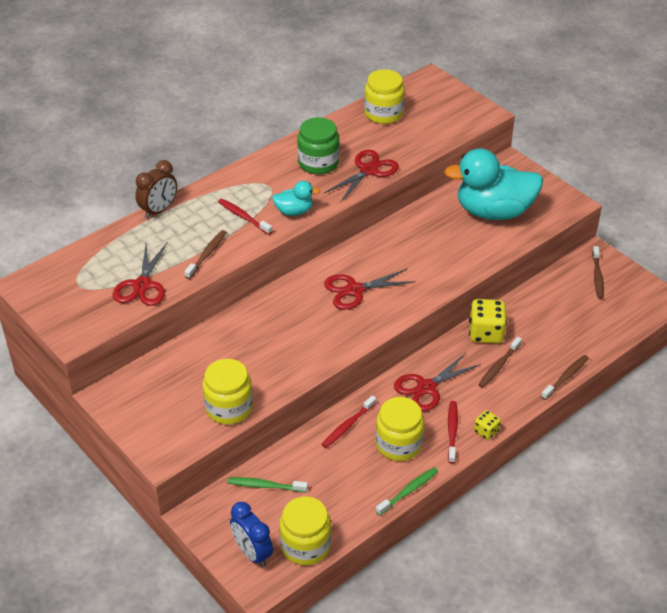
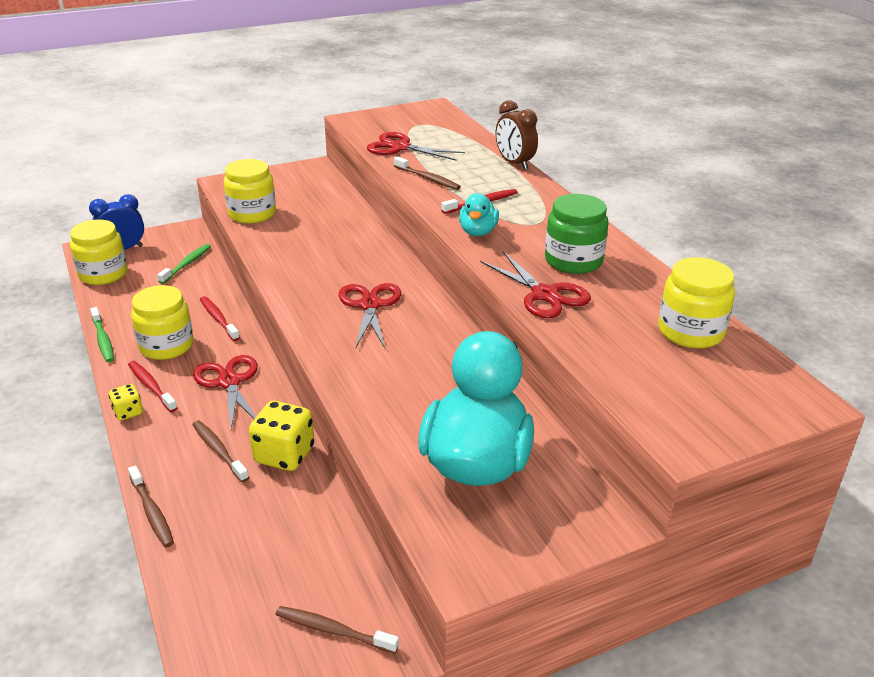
camera: 105 degrees right, 10 degrees down
red toothbrush [448,401,458,464] -> red toothbrush turned 150 degrees counterclockwise [128,361,177,412]

